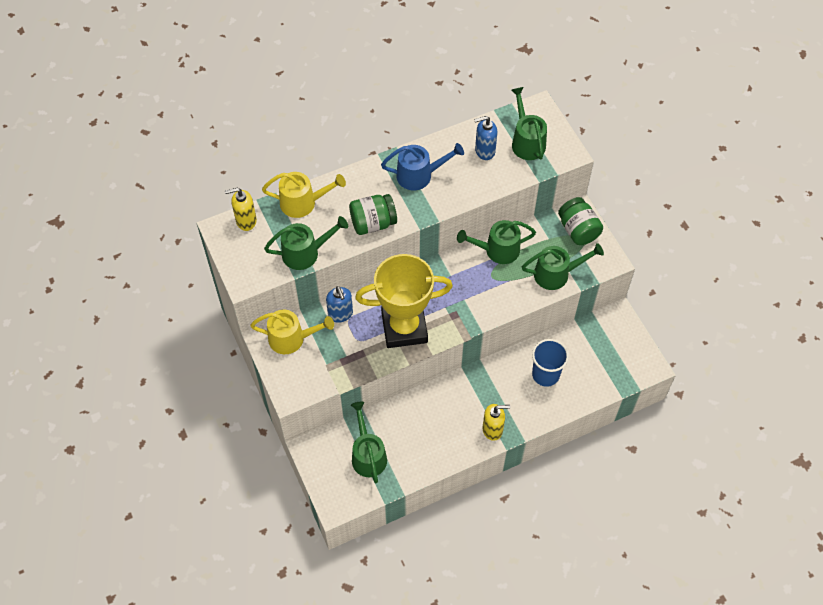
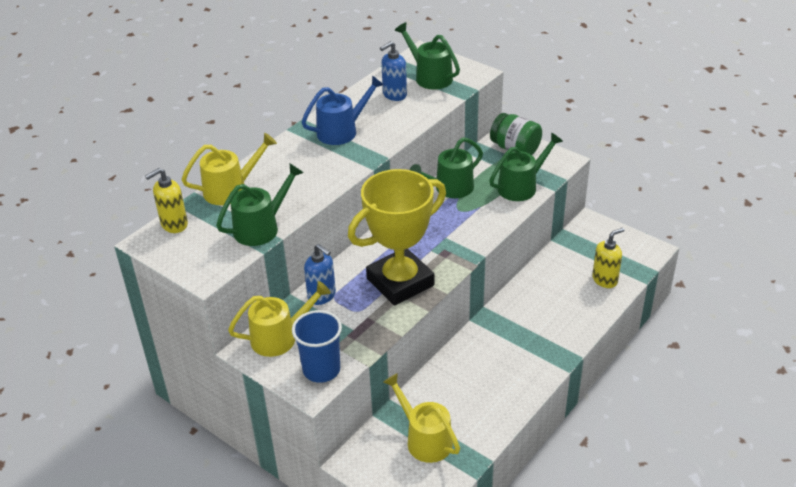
camera: 25 degrees left, 20 degrees down
green jar [349,194,397,235] -> none
green watering can [351,401,387,483] -> yellow watering can [383,373,460,463]
yellow soap dispenser [482,404,510,441] -> yellow soap dispenser moved to [592,228,624,288]
blue cup [532,339,569,387] -> blue cup moved to [292,310,342,383]

